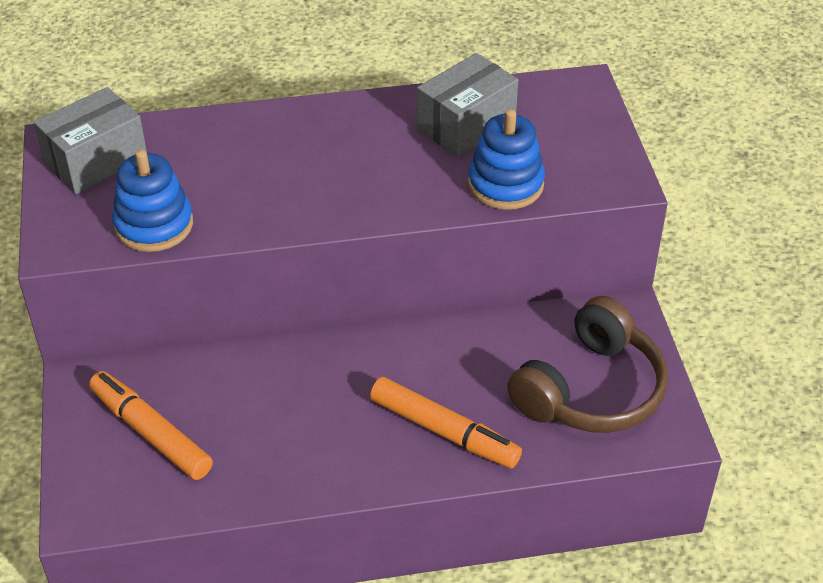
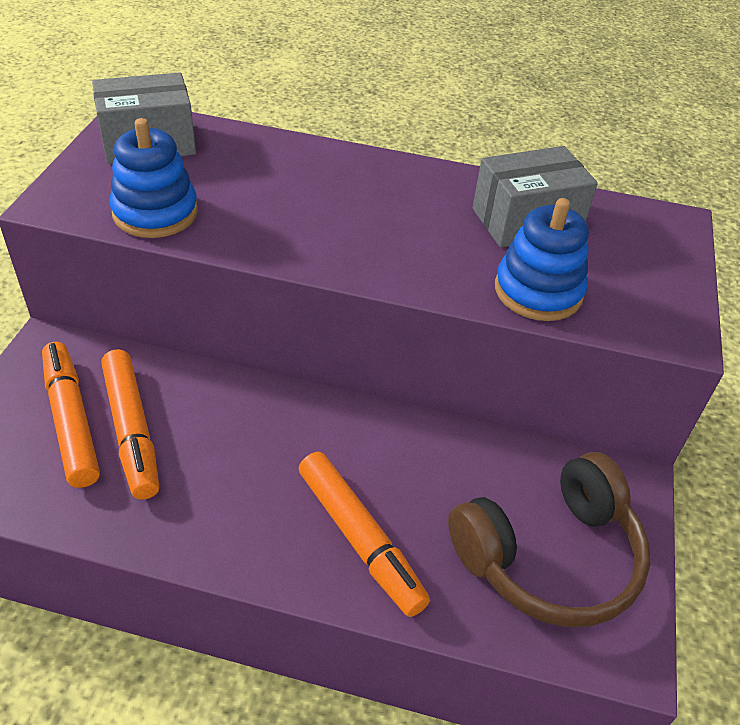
camera: 20 degrees right, 0 degrees up
none -> orange marker [101,349,159,500]

